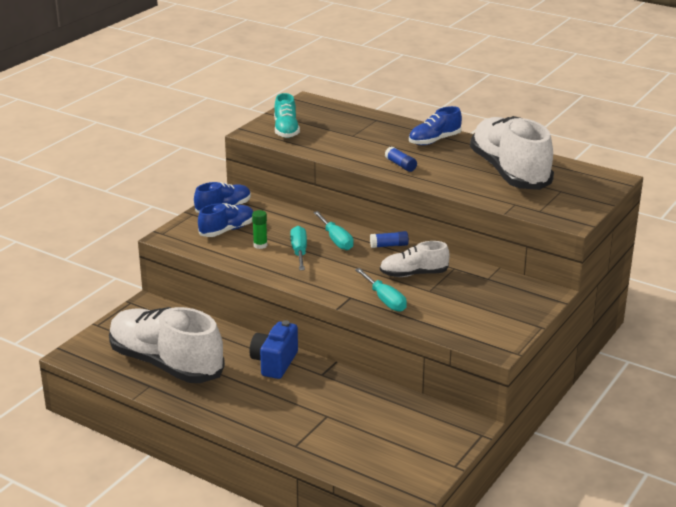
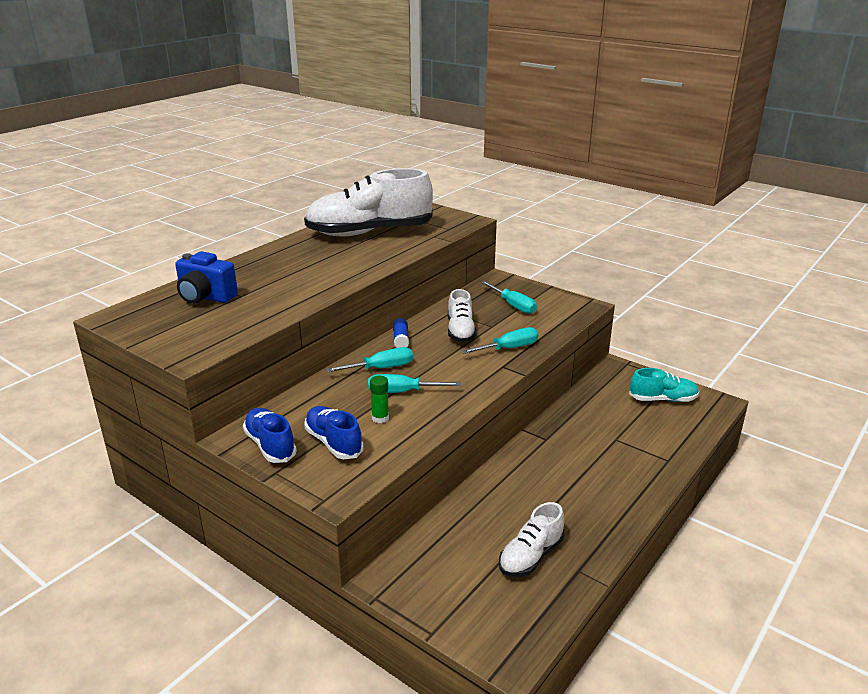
camera: 85 degrees left, 0 degrees up
white shoe [109,307,225,383] -> white shoe [499,502,564,577], size x0.50
blue camera [250,320,298,379] -> blue camera moved to [175,251,238,304]
turquoise shoe [274,93,300,138] -> turquoise shoe moved to [629,368,699,402]
blue glue stick [385,146,417,172] -> none
blue shoe [409,106,462,145] -> none
none -> turquoise screwdriver [481,281,537,314]

